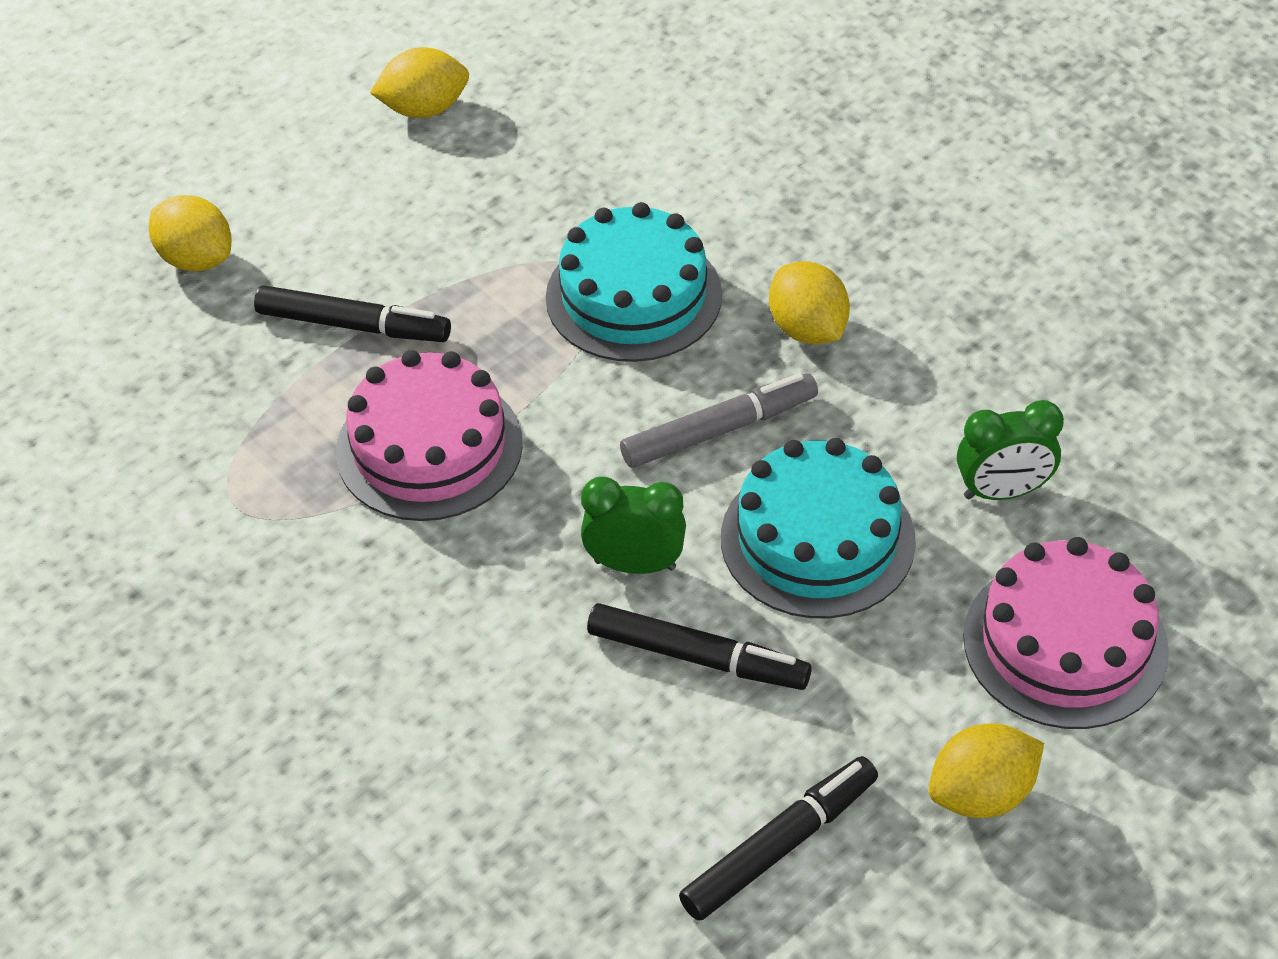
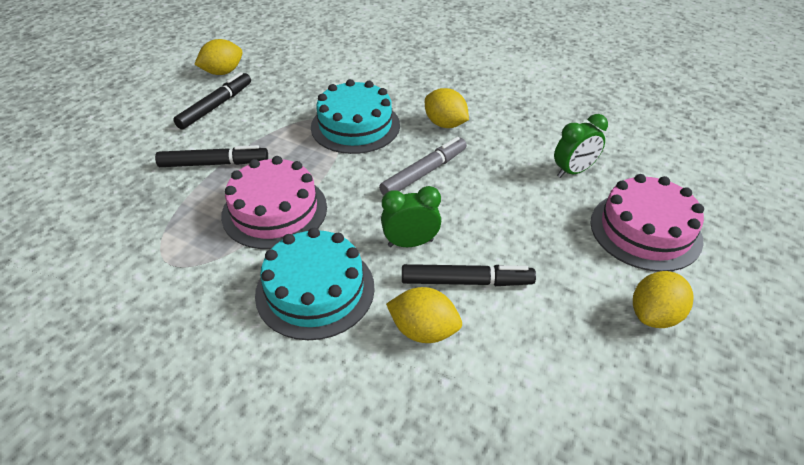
camera: 20 degrees left, 5 degrees down
yellow lemon [149,195,231,271] -> yellow lemon moved to [386,287,462,343]
black marker [679,756,878,921] -> black marker moved to [173,72,251,130]
turquoise cake [721,438,916,618] -> turquoise cake moved to [255,228,375,340]

